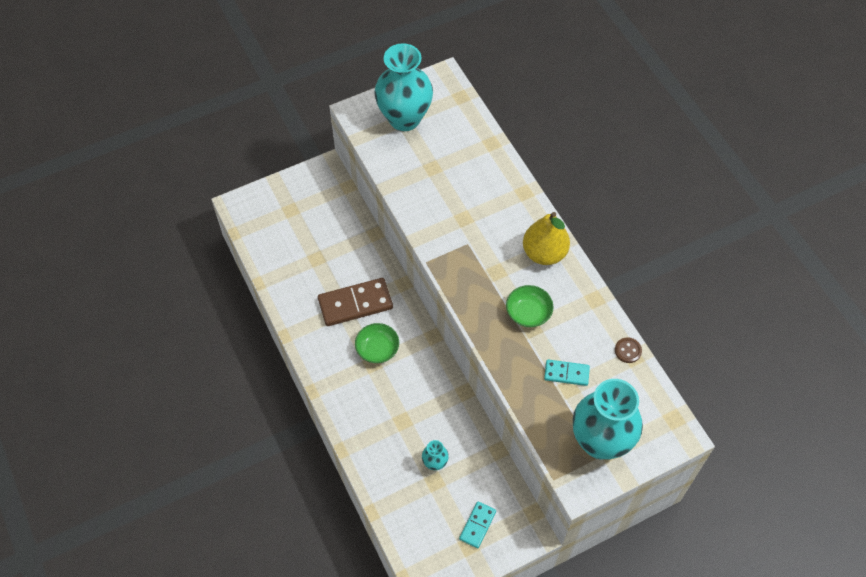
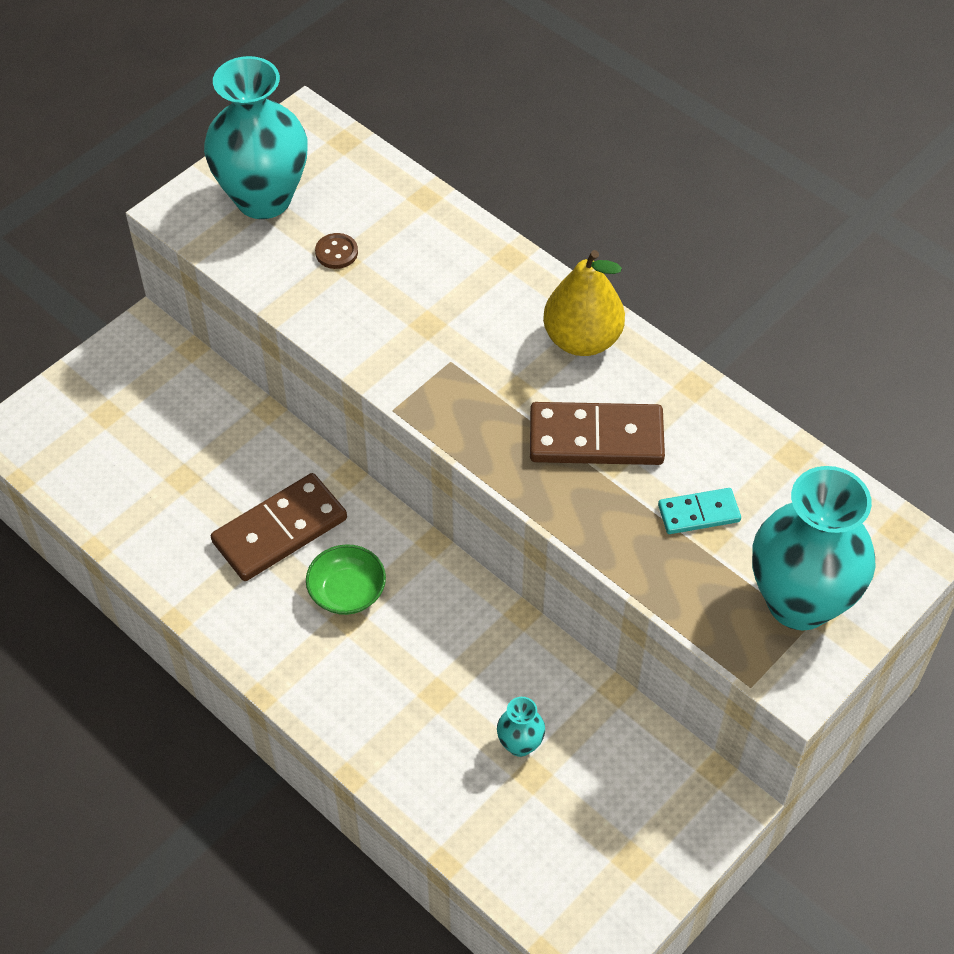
camera: 20 degrees left, 5 degrees down
turquoise domino [459,501,496,548] -> none
green bowl [506,285,553,327] -> brown domino [530,402,665,465]
brown button [615,337,642,363] -> brown button moved to [315,233,358,269]

